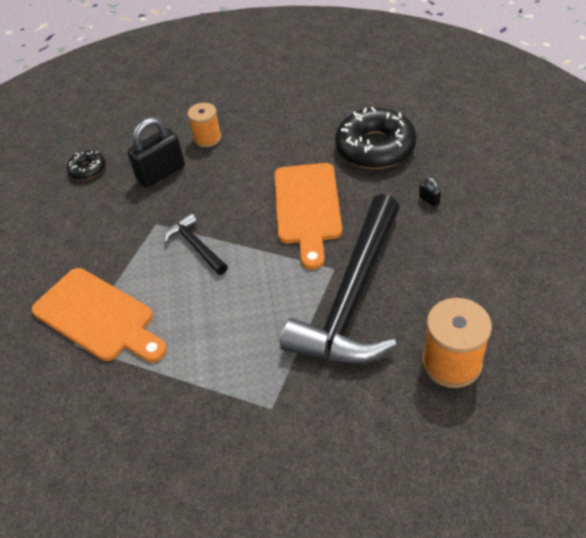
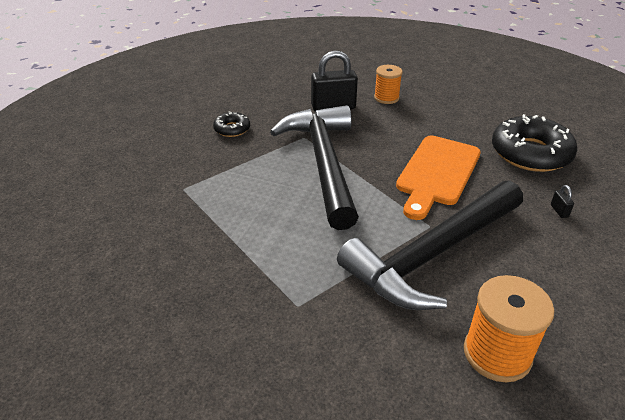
camera: 25 degrees right, 10 degrees down
orange cutting board [31,268,167,362] -> none
black donut [67,150,105,180] -> black donut moved to [213,112,250,137]
black hammer [164,213,228,275] -> black hammer [270,105,359,230], size x2.28

